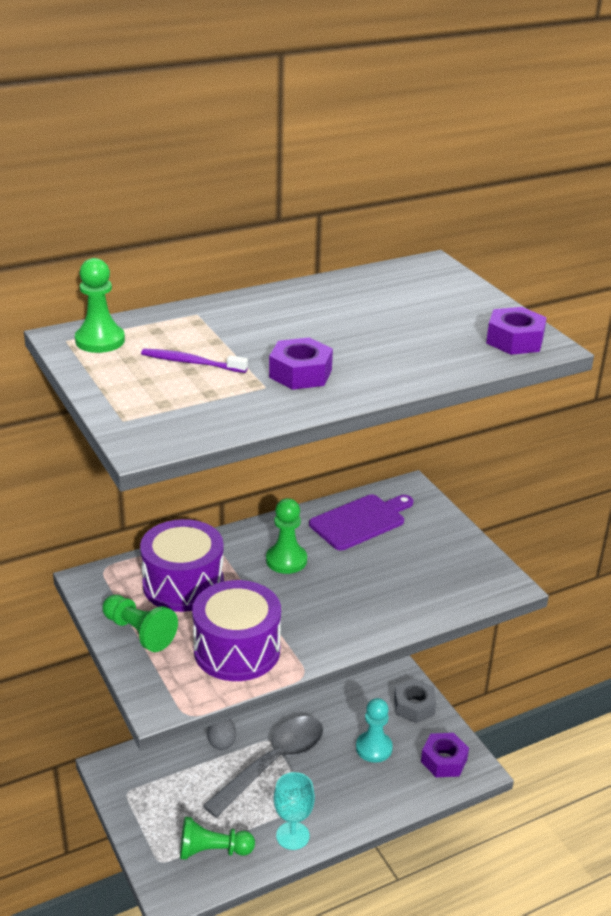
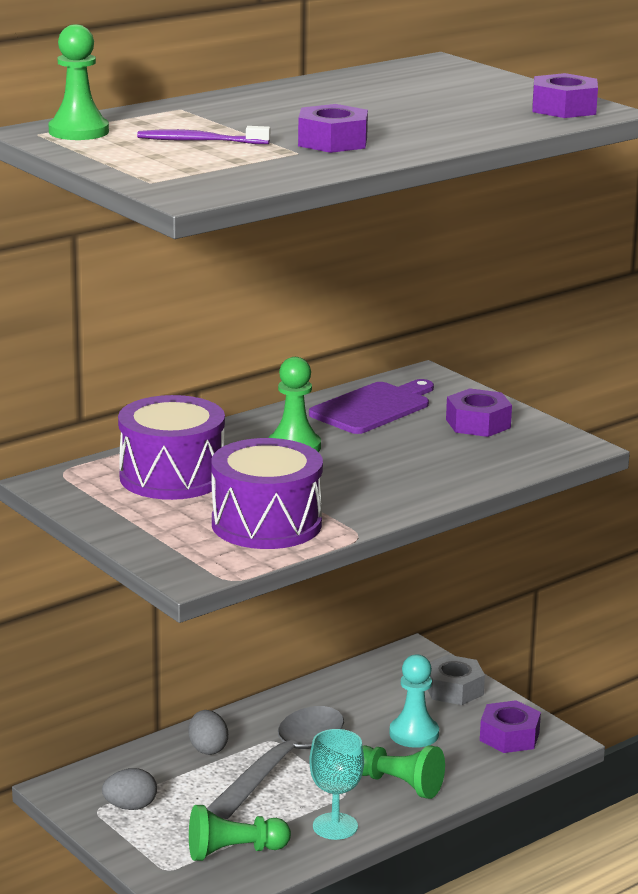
camera: 10 degrees left, 10 degrees down
green pawn [102,595,178,652] -> green pawn moved to [362,745,445,799]
none -> grey egg [102,768,157,810]
none -> purple nut [446,388,512,437]

